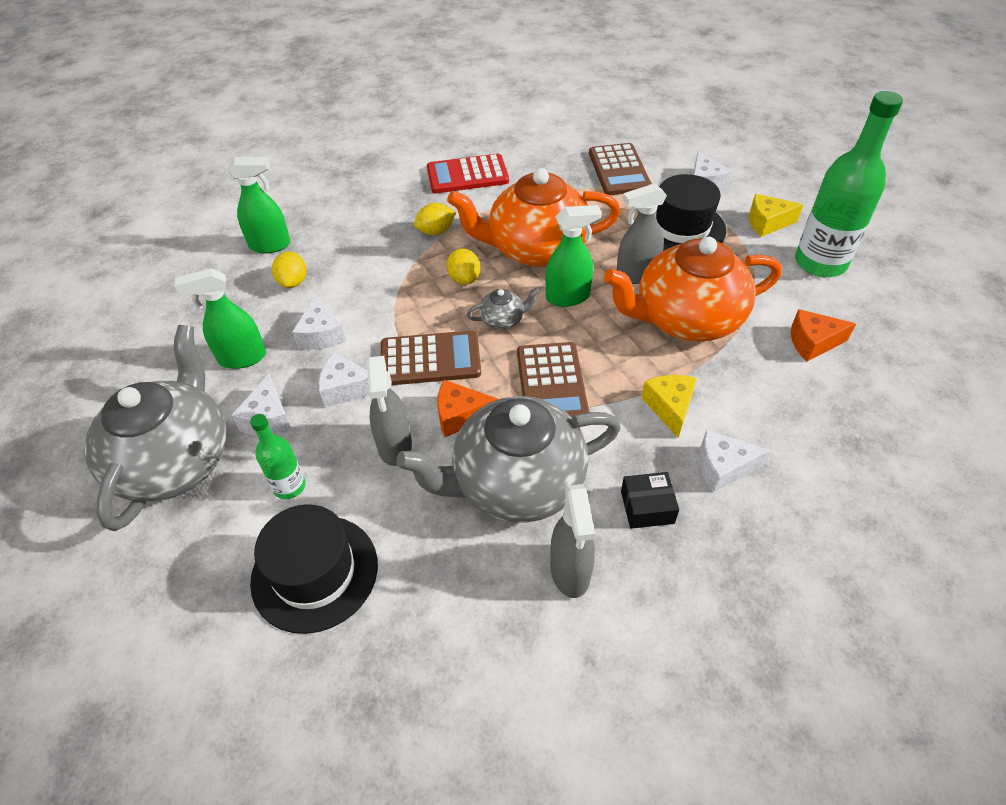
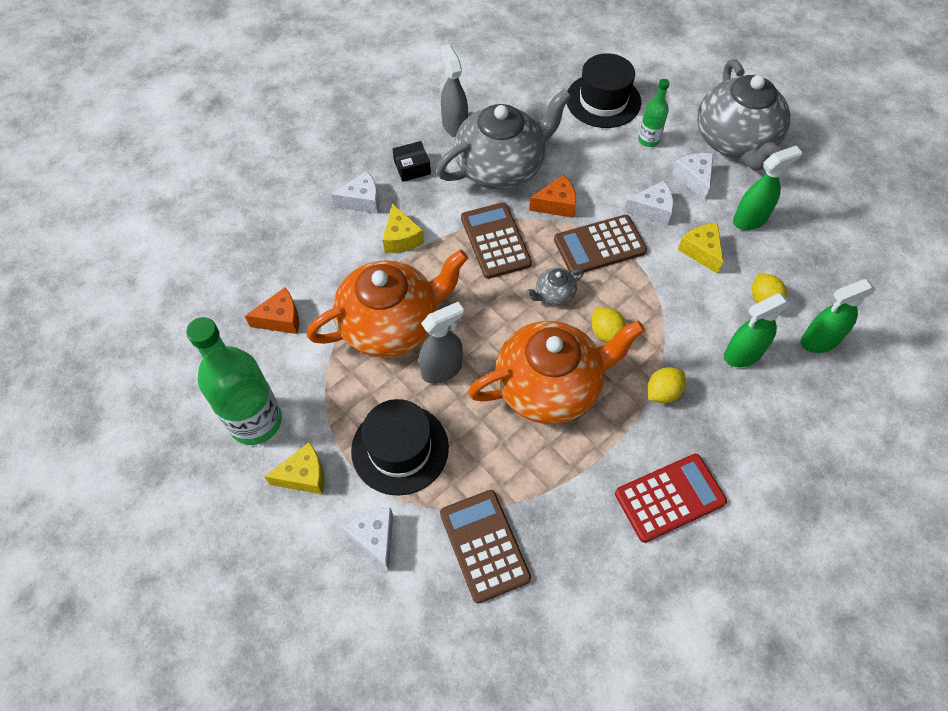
camera: 165 degrees right, 10 degrees up
white cheese [292,295,346,350] -> yellow cheese [678,223,723,274]
grey spray bottle [367,356,412,466] -> none
green spray bottle [546,205,601,307] -> green spray bottle moved to [724,293,791,367]

